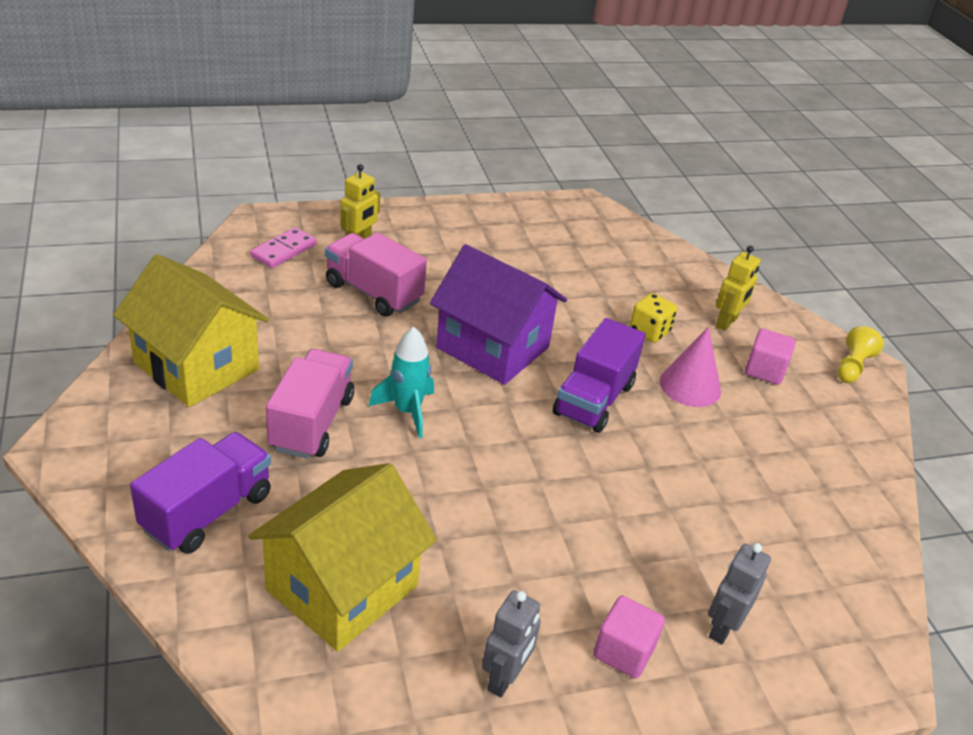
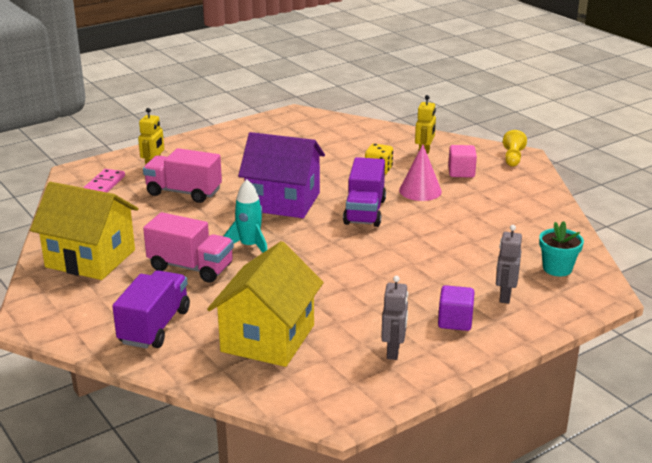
camera: 15 degrees left, 10 degrees down
pink truck [266,349,354,459] -> pink truck turned 120 degrees clockwise [143,212,234,283]
pink cube [593,595,665,679] -> purple cube [438,285,475,331]
none -> turquoise flower pot [539,221,584,276]

